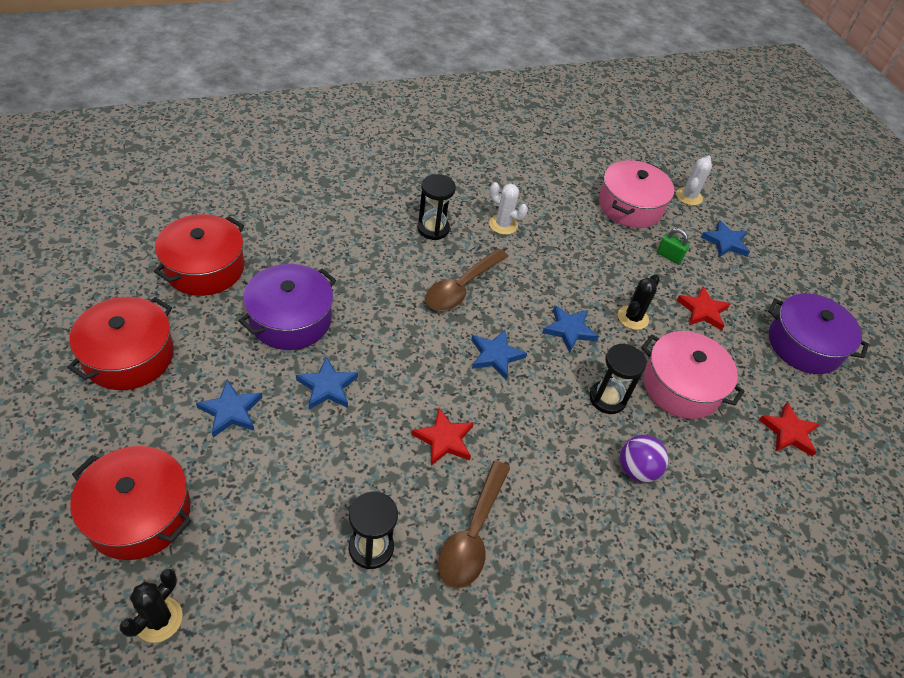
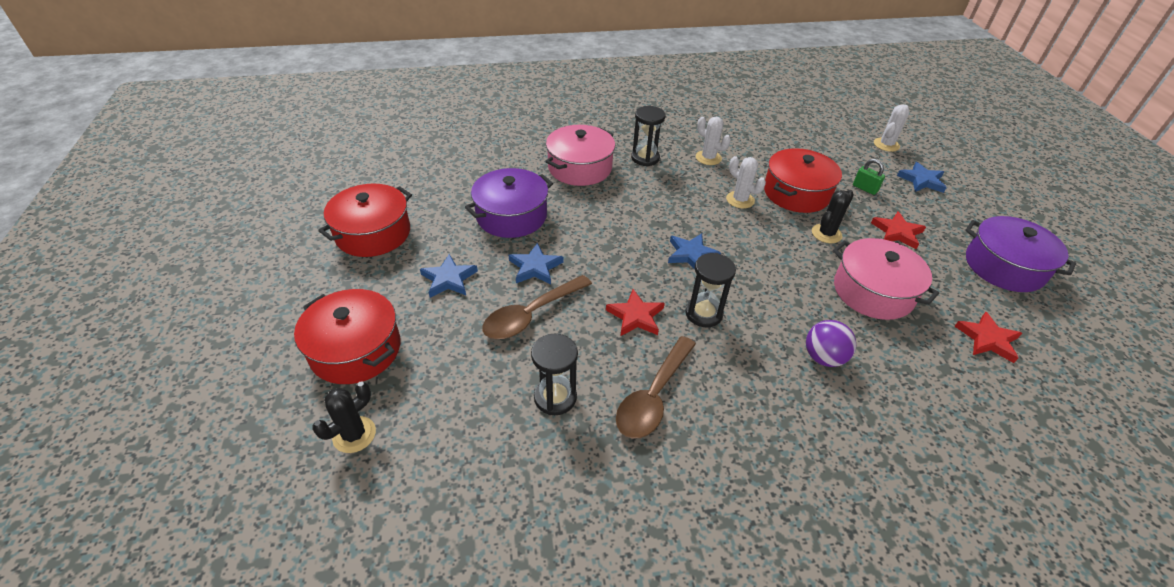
camera: 15 degrees right, 5 degrees down
red pot [154,214,244,296] -> red pot moved to [764,148,842,213]
brown spoon [425,248,508,311] -> brown spoon moved to [482,275,592,339]
blue star [542,305,599,353] -> none
black hourglass [589,344,646,414] -> black hourglass moved to [685,253,736,327]
pink pot [599,160,674,228] -> pink pot moved to [545,125,615,186]
none -> white cactus [726,156,766,209]

